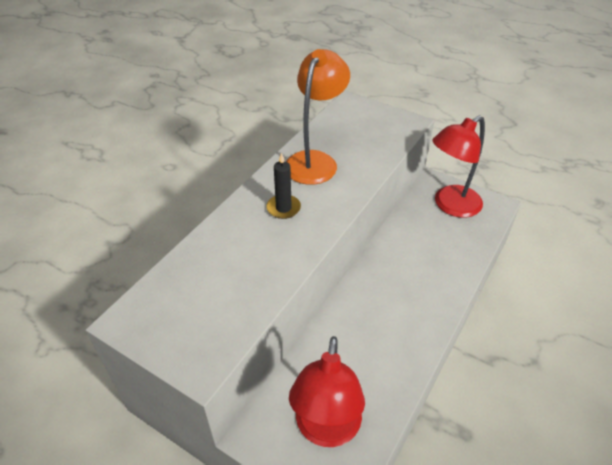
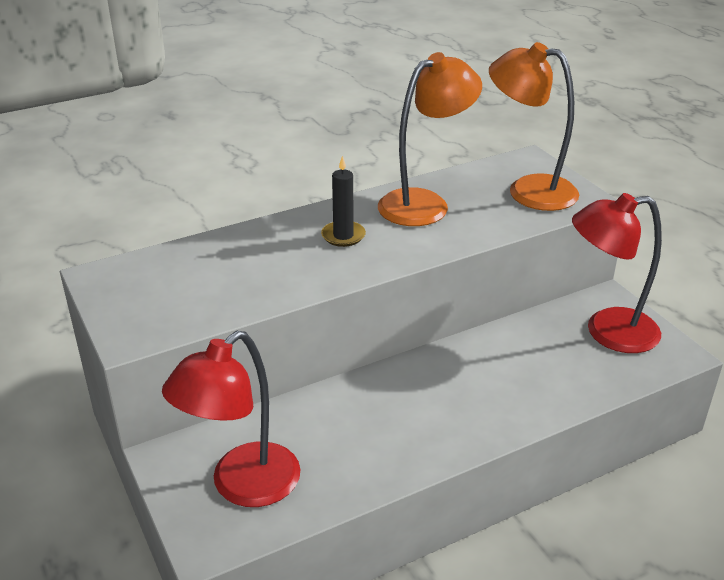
camera: 30 degrees right, 10 degrees down
none -> orange lamp [489,42,579,211]

